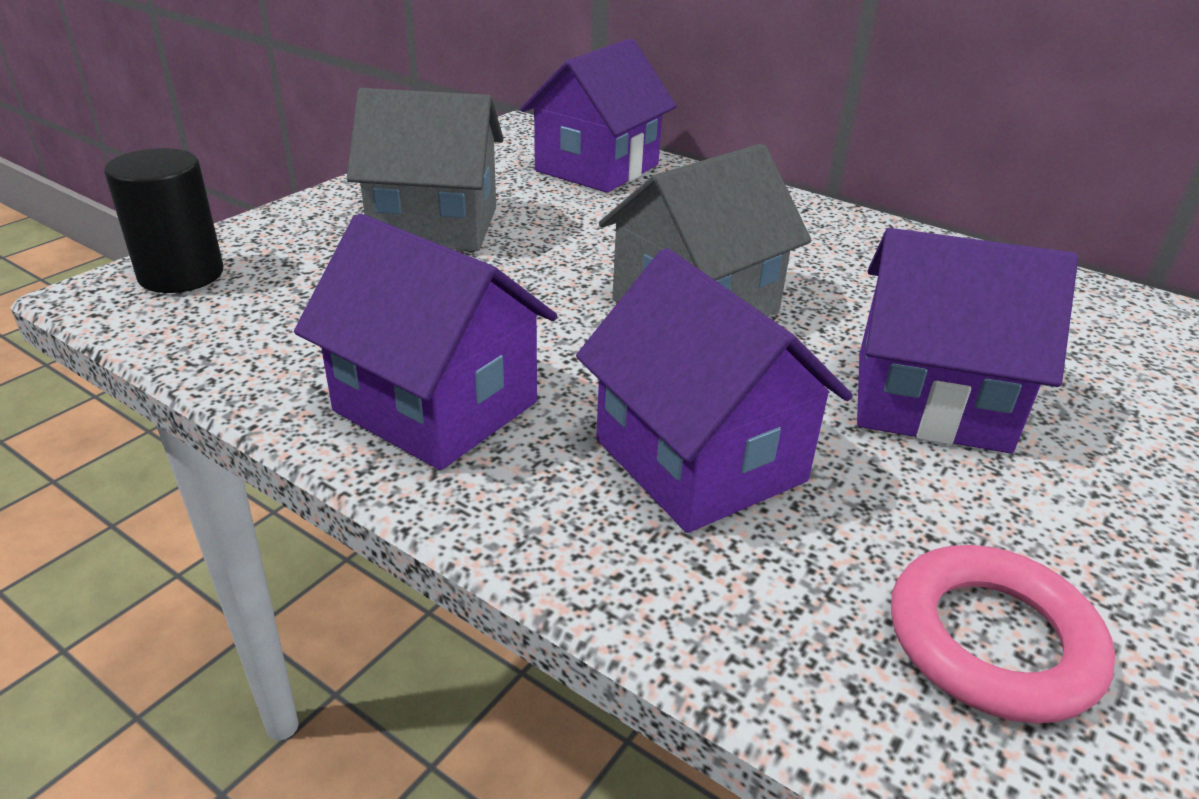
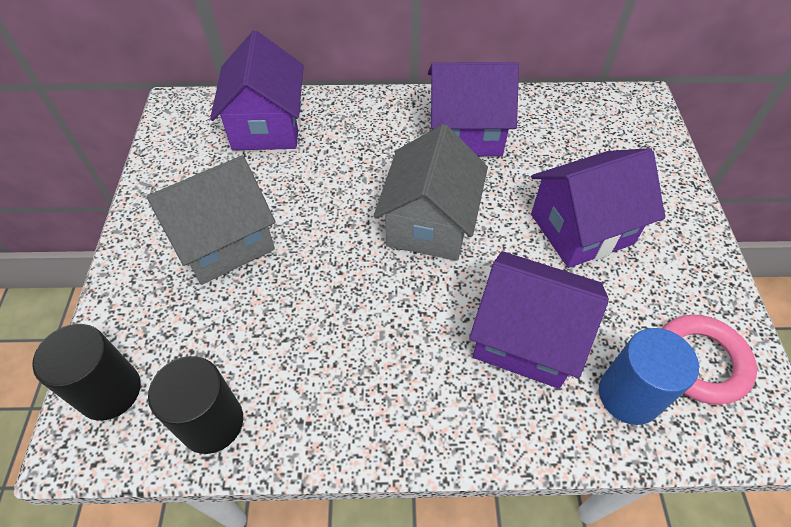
camera: 35 degrees left, 20 degrees up
purple house [294,213,557,470] -> purple house moved to [428,62,519,156]
none -> black cylinder [148,356,243,454]
none -> blue cylinder [599,328,699,425]

